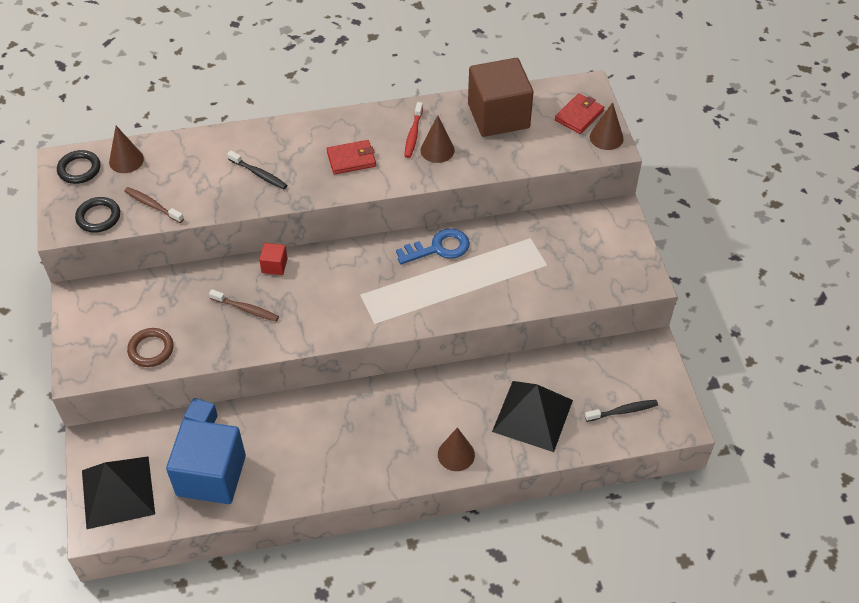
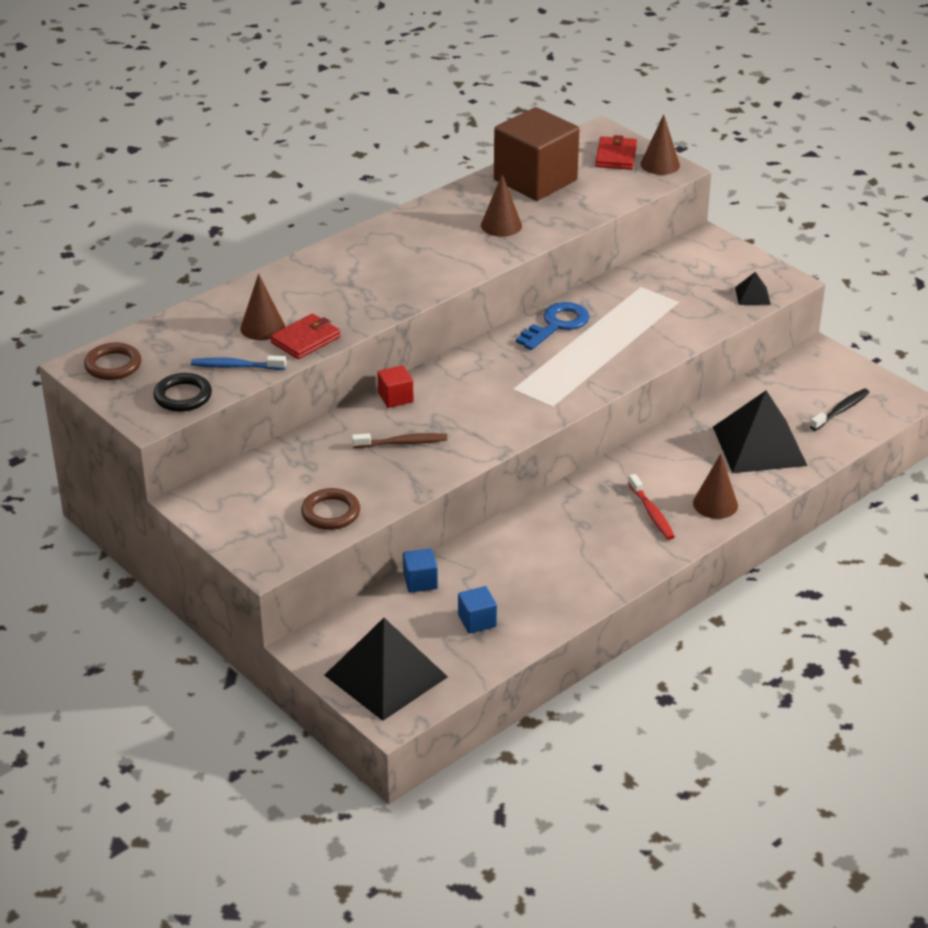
camera: 30 degrees left, 15 degrees down
black ring [57,150,100,184] -> brown ring [84,343,141,380]
brown cone [109,126,144,173] -> brown cone moved to [240,274,285,340]
brown toothbrush [124,187,184,223] -> blue toothbrush [191,355,286,370]
blue cube [166,419,246,504] -> blue cube [458,586,497,634], size x0.42
black toothbrush [227,150,287,189] -> none
red wallet [327,140,376,175] -> red wallet moved to [270,313,340,359]
red toothbrush [404,102,423,158] -> red toothbrush moved to [628,474,675,540]
none -> black pyramid [735,272,771,305]

